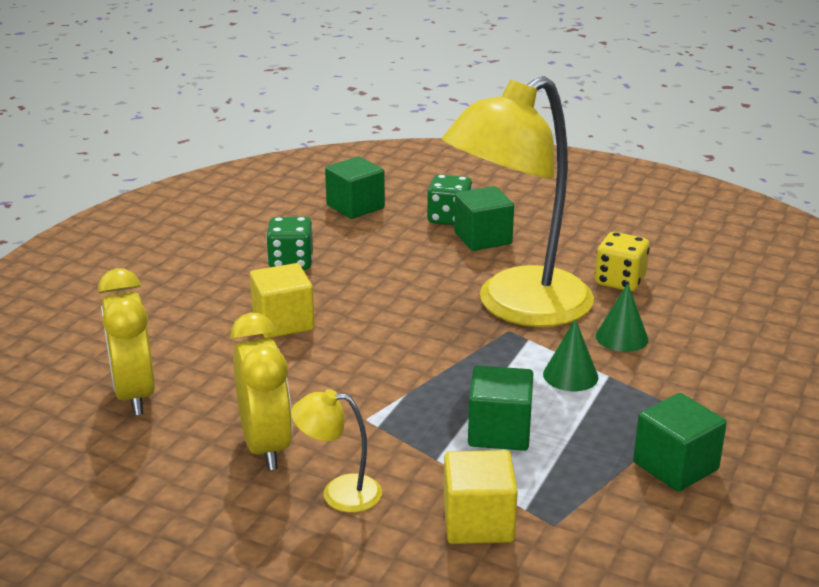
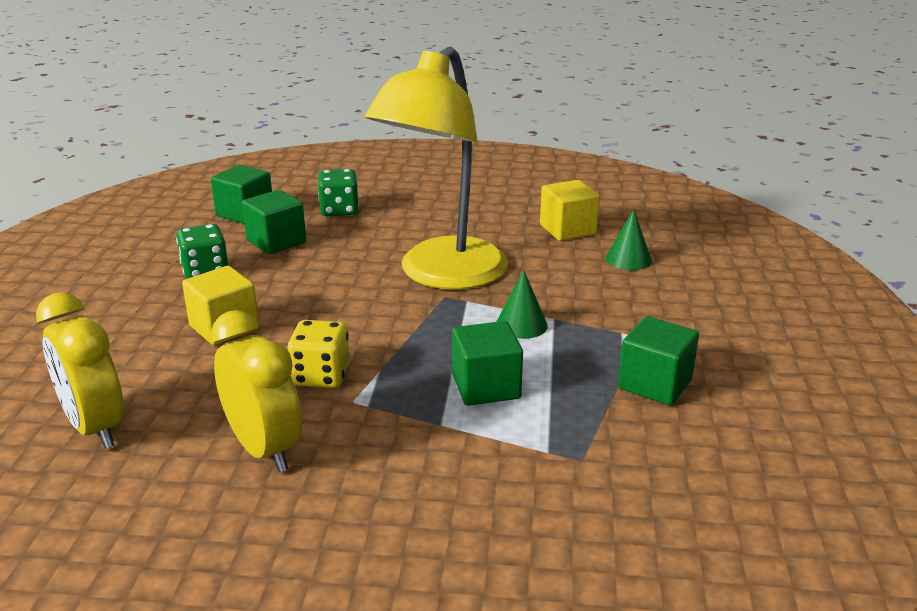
camera: 20 degrees left, 0 degrees up
yellow lamp [291,389,382,512] -> none
yellow cube [443,450,518,544] -> yellow cube moved to [540,180,600,241]
green cube [454,186,514,251] -> green cube moved to [242,190,306,254]
yellow dice [595,232,650,291] -> yellow dice moved to [287,320,350,388]
green cone [596,283,649,352] -> green cone moved to [606,209,652,270]

